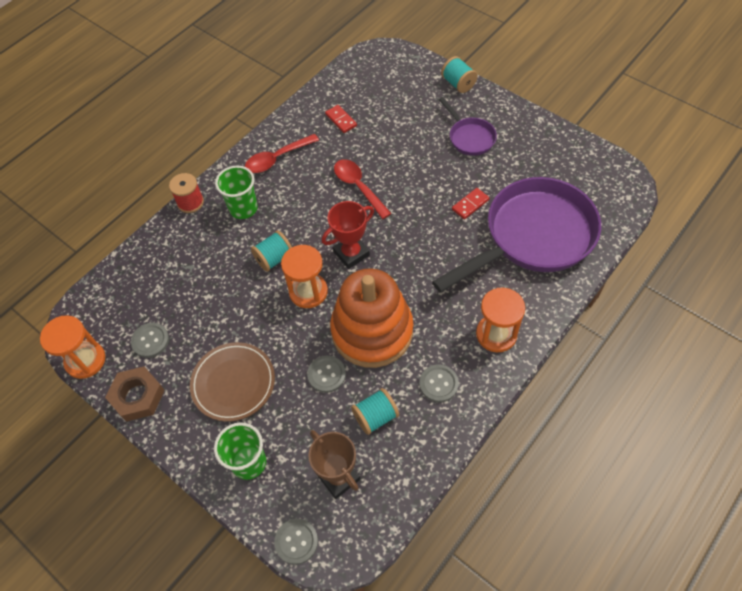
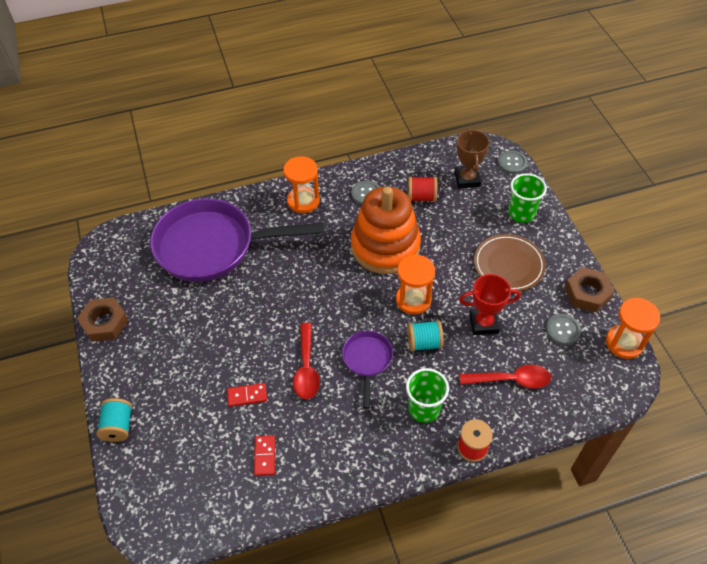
camera: 150 degrees left, 5 degrees down
red spoon [245,134,319,173] -> red spoon moved to [460,365,551,389]
grey button [307,356,346,393] -> none
red trophy [322,201,374,269] -> red trophy moved to [459,274,521,335]
turquoise spool [351,388,399,435] -> red spool [408,176,437,202]
purple pan [439,97,497,156] -> purple pan moved to [342,331,393,409]
red domino [452,188,489,219] -> red domino moved to [227,383,267,407]
none -> brown nut [77,297,128,342]

